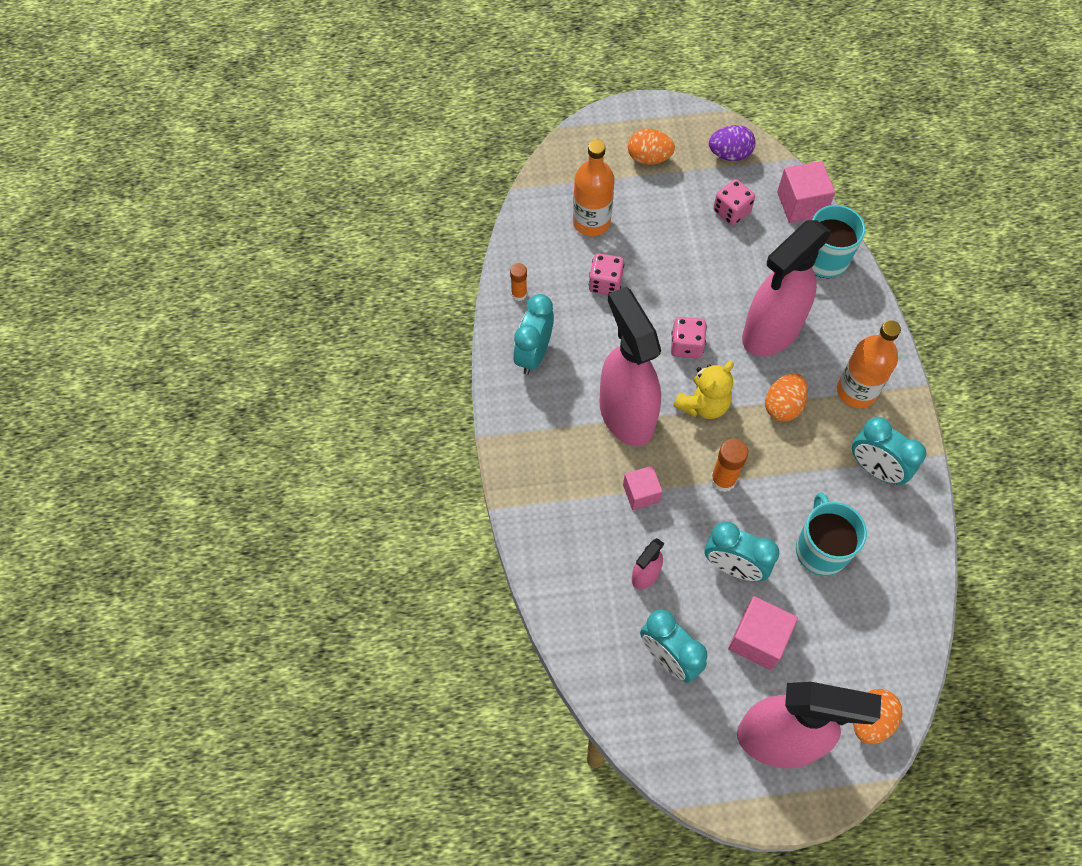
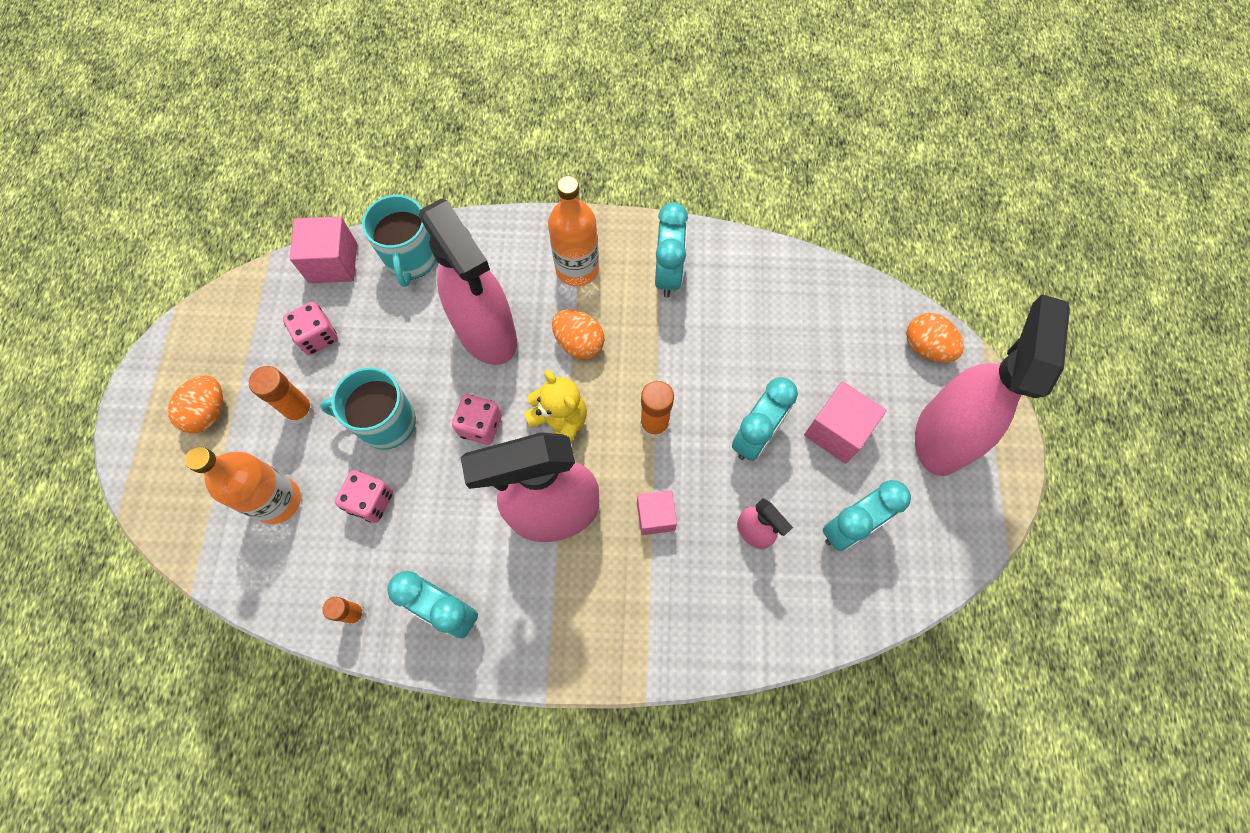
camera: 80 degrees left, 5 degrees up
purple egg [709,125,756,161] -> none
turquoise mug [796,493,867,576] -> turquoise mug moved to [320,367,416,450]
turquoise clock [852,417,926,485] -> turquoise clock turned 45 degrees counterclockwise [655,202,688,297]
none -> orange glue stick [249,366,314,424]

